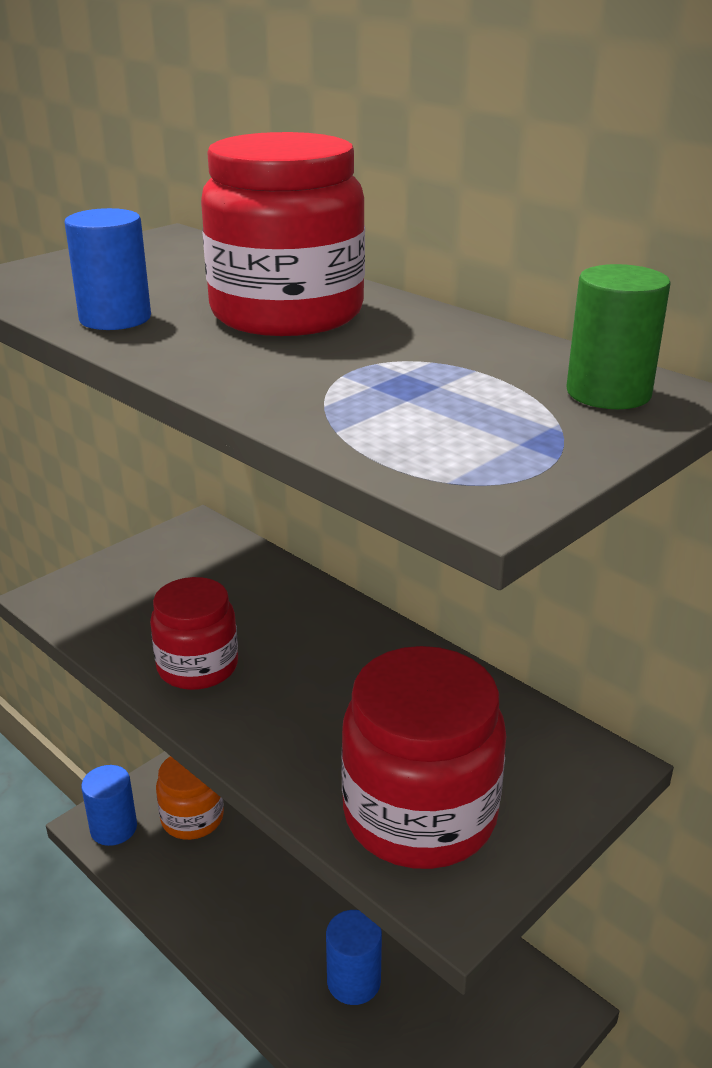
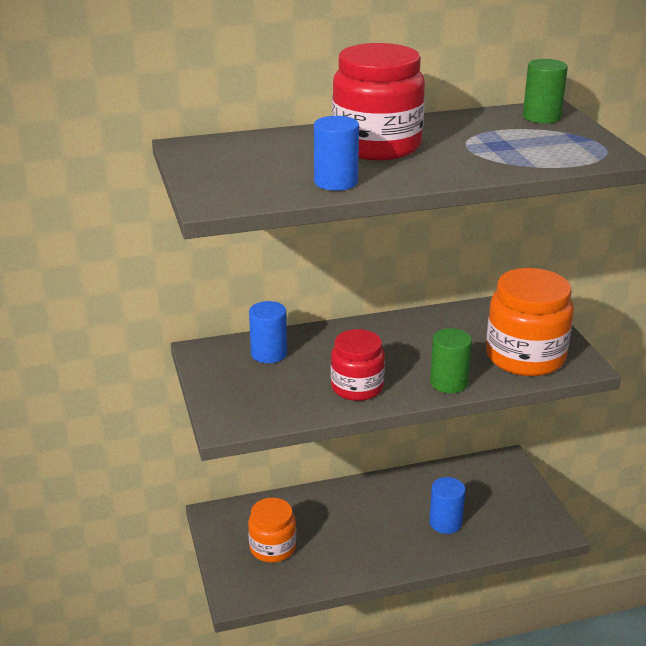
camera: 60 degrees left, 0 degrees up
blue cylinder [81,765,137,846] -> blue cylinder moved to [249,301,287,363]
red jar [341,646,506,869] -> orange jar [486,268,574,376]
none -> green cylinder [430,328,472,393]

